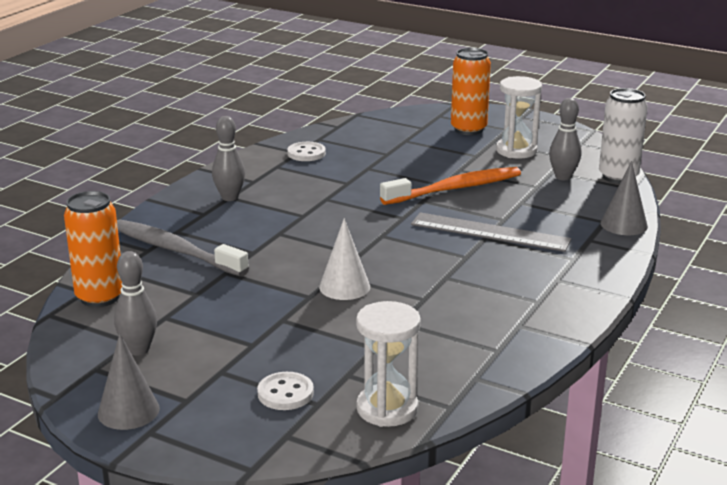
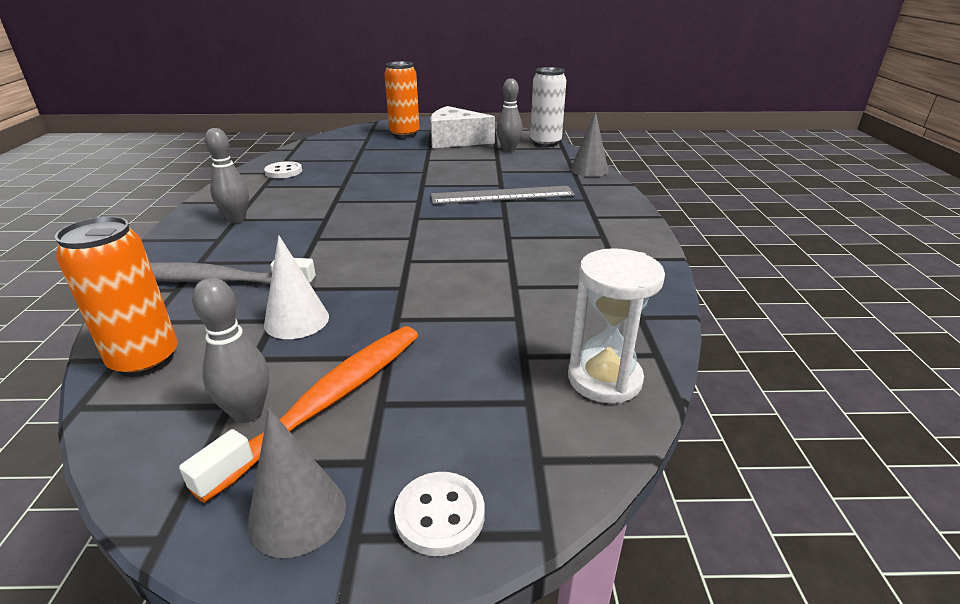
camera: 30 degrees left, 5 degrees up
white button [257,372,314,410] -> white button moved to [394,472,485,556]
white cone [319,218,370,300] -> white cone moved to [264,235,329,339]
orange toothbrush [380,167,521,205] -> orange toothbrush moved to [179,326,418,503]
white hourglass [496,76,542,159] -> white cheese [430,106,495,148]

